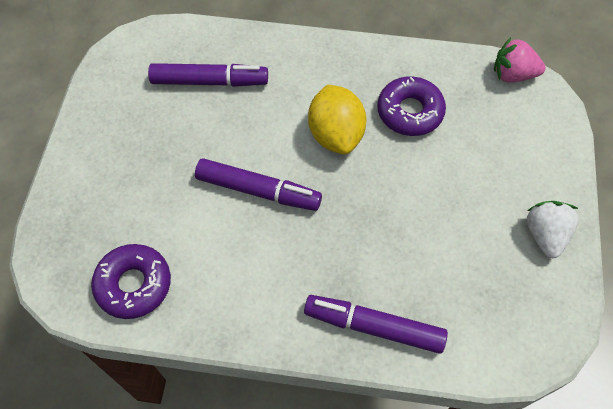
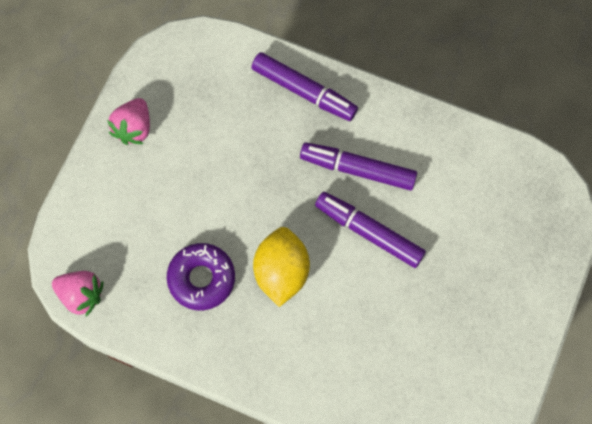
camera: 165 degrees left, 10 degrees up
purple donut [91,244,171,319] -> none
purple marker [148,63,268,87] -> purple marker moved to [300,142,417,191]
white strawberry [527,201,579,258] -> pink strawberry [107,98,150,145]

